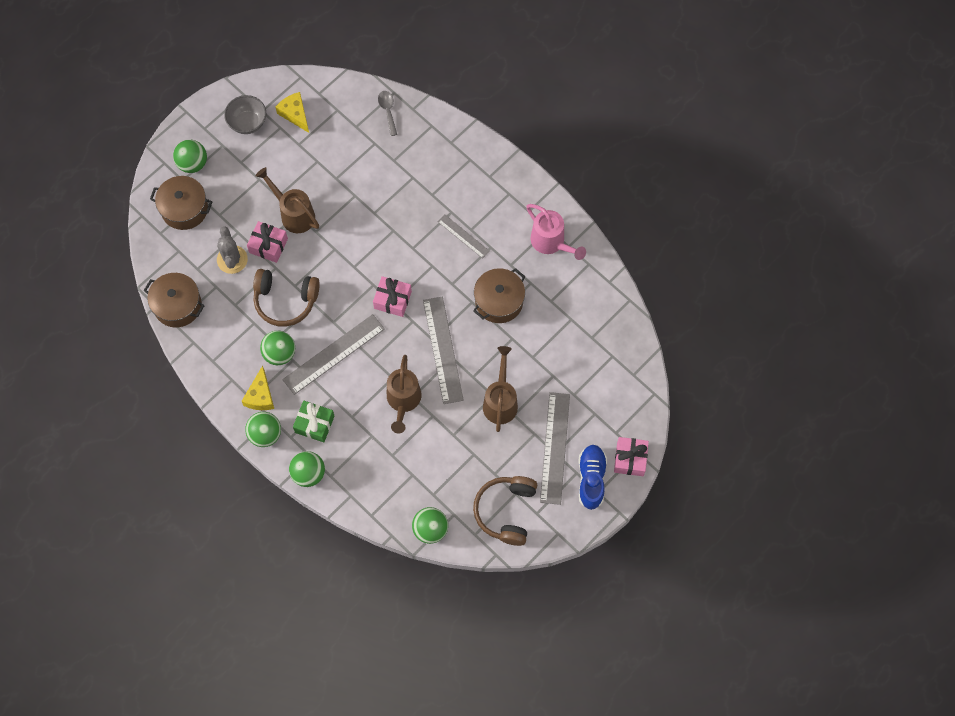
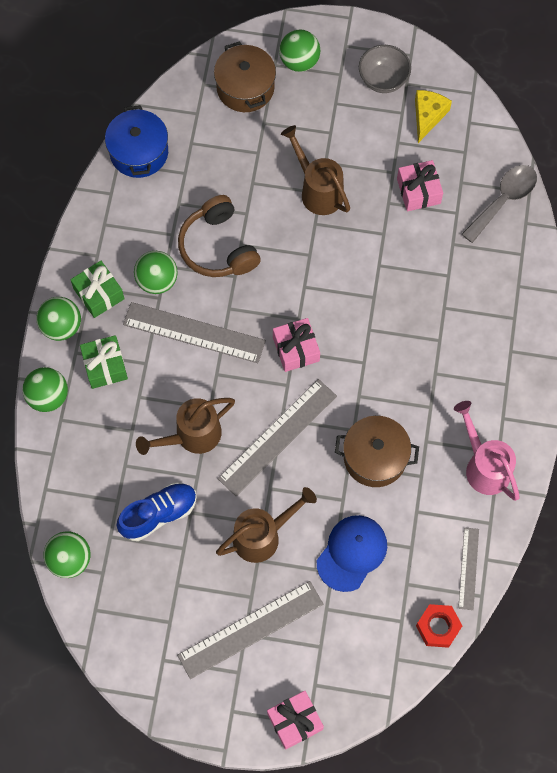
camera: 55 degrees right, 0 degrees up
brown pot [144,273,204,327] -> blue pot [105,105,168,178]
grey cactus [217,227,248,274] -> none
yellow cheese [242,365,274,410] -> green gift [71,261,125,318]
pink gift [247,221,288,263] -> pink gift moved to [397,160,443,211]
brown watering can [256,167,319,233] -> brown watering can turned 45 degrees counterclockwise [281,125,350,215]
grey spoon [378,91,397,136] -> grey spoon [462,165,537,243], size x1.59
grey ruler [438,214,490,259] -> grey ruler moved to [458,527,479,610]
brown headphones [473,476,537,546] -> none
pink watering can [526,204,586,260] -> pink watering can turned 135 degrees clockwise [454,401,520,501]
blue shoe [578,444,607,510] -> blue shoe moved to [117,482,197,541]
none -> blue cap [317,515,387,592]
none -> red nut [416,604,462,648]

